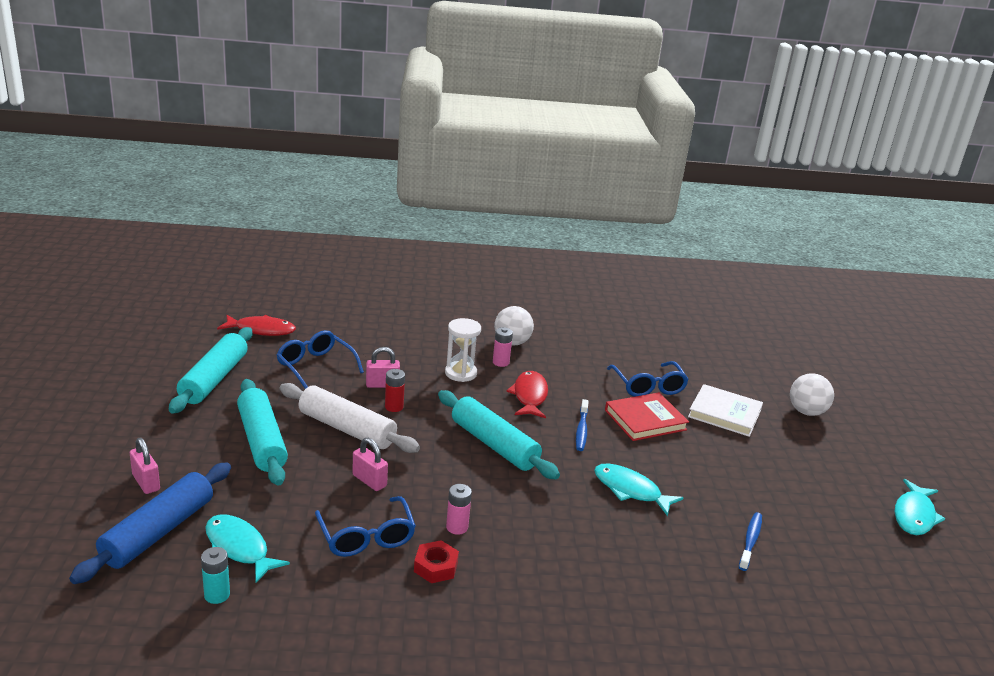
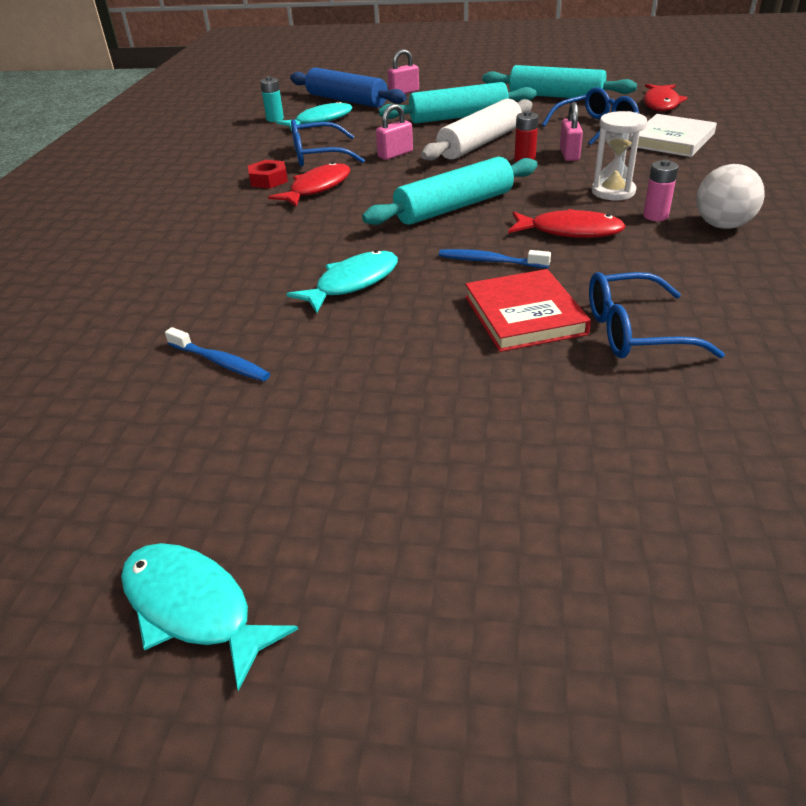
camera: 105 degrees right, 10 degrees up
pink battery [446,484,472,535] -> red fish [268,162,350,207]
white book [688,384,763,437] -> white book moved to [630,114,717,157]
white ball [790,373,834,416] -> none

